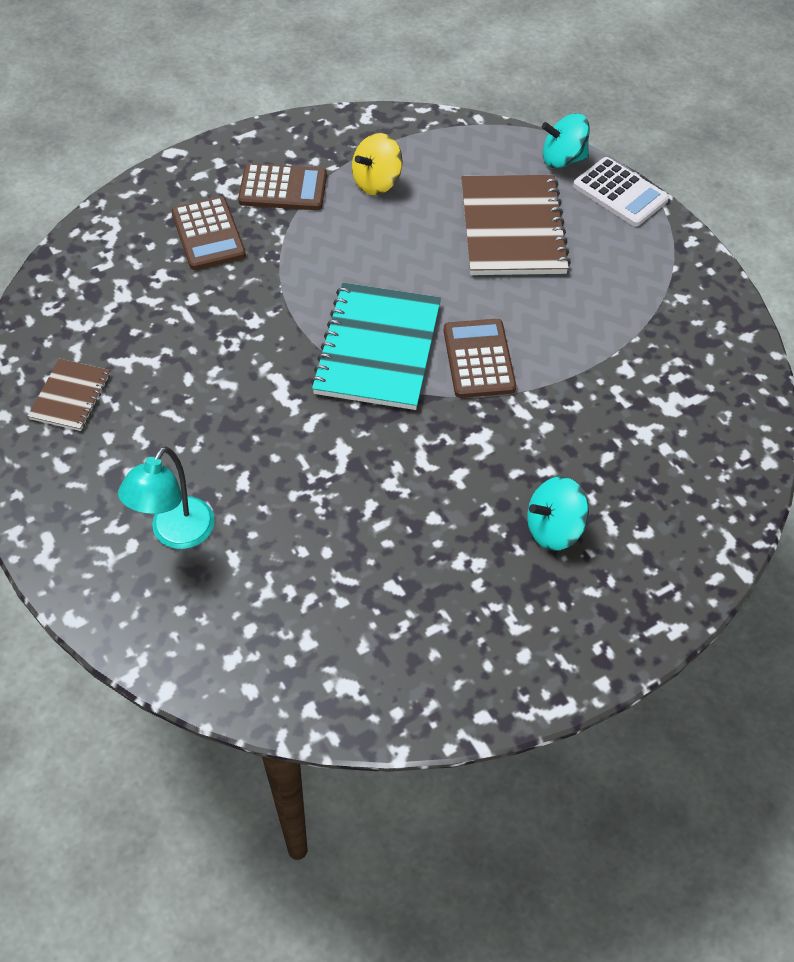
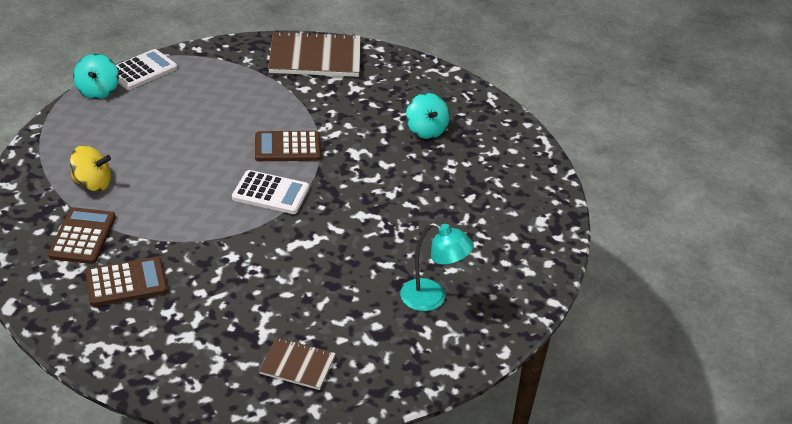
camera: 90 degrees left, 15 degrees down
turquoise notebook [311,283,441,410] -> white calculator [232,170,310,214]
yellow spinning top [352,133,403,195] -> yellow spinning top turned 45 degrees counterclockwise [70,146,111,191]
brown notebook [461,175,571,275] -> brown notebook moved to [268,31,361,77]

